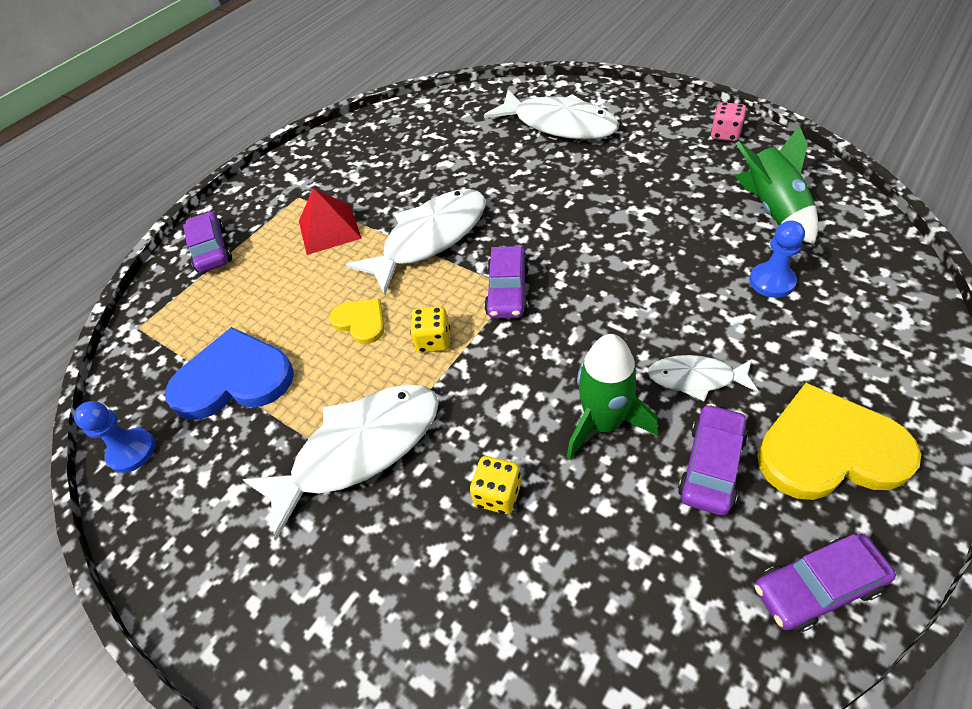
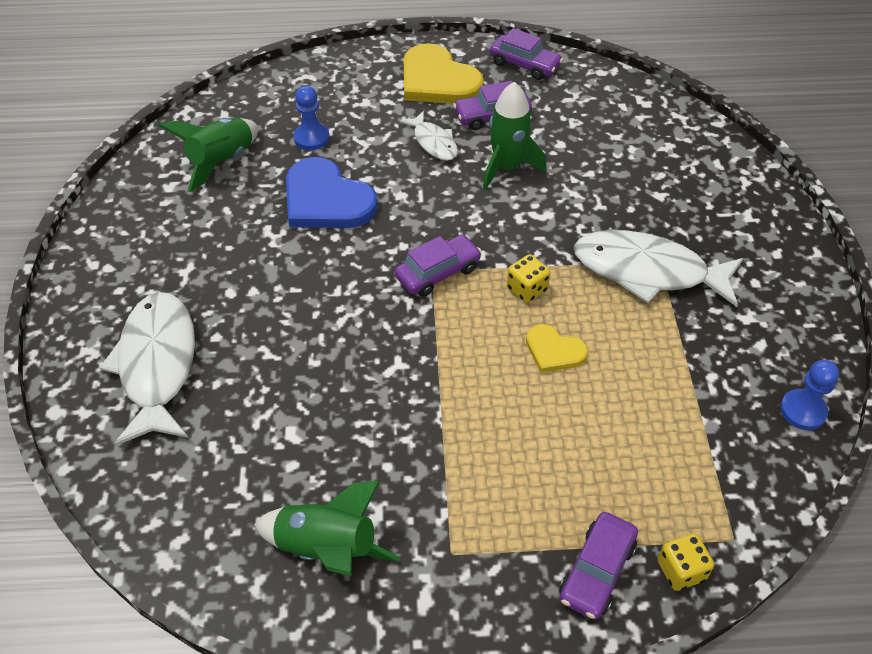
camera: 135 degrees left, 0 degrees up
blue heart [165,327,294,420] -> blue heart moved to [286,157,378,228]
red pyramid [299,188,362,255] -> none
yellow heart [330,299,385,344] -> yellow heart turned 60 degrees counterclockwise [526,324,588,373]
white fish [346,189,486,294] -> none
yellow dice [470,456,521,514] -> yellow dice moved to [658,533,714,591]
pink dice [711,102,747,141] -> none
none -> green rocket [254,481,400,576]

